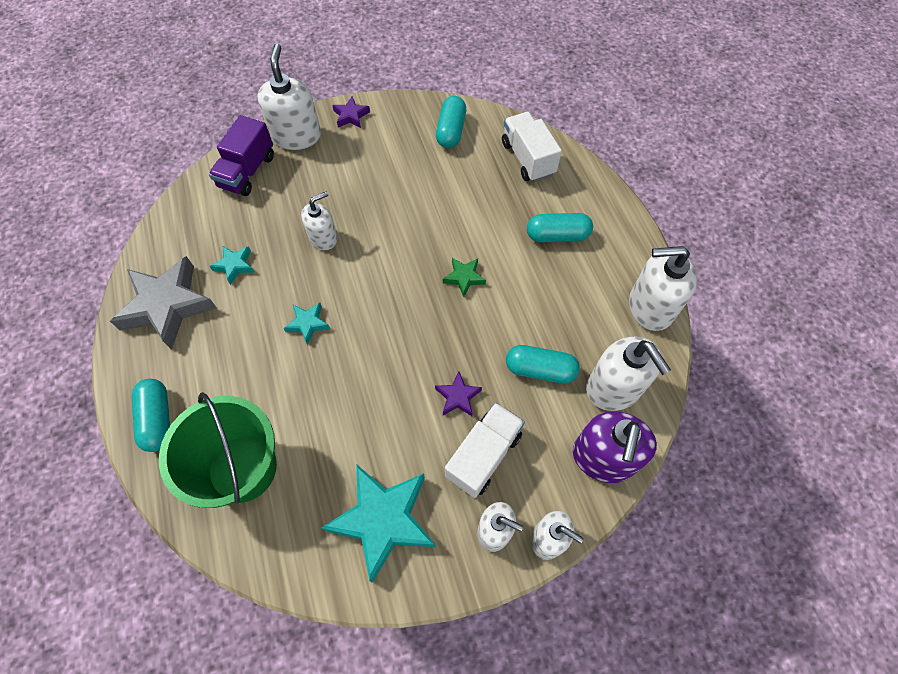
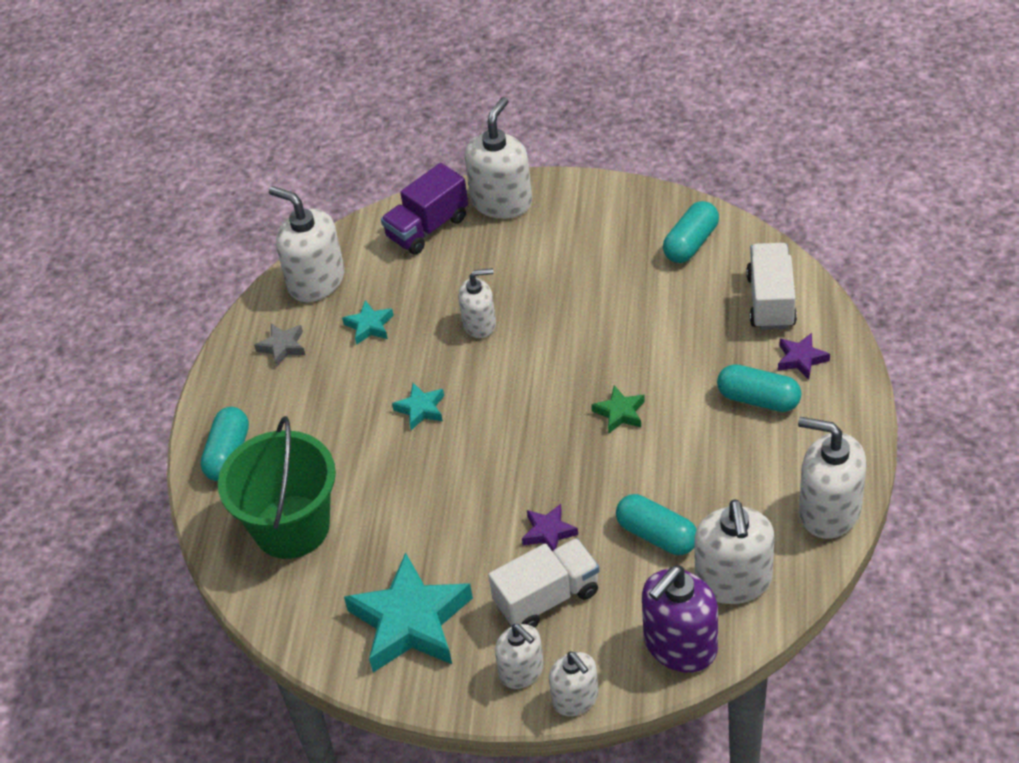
camera: 30 degrees right, 15 degrees down
grey star [110,256,217,350] -> grey star [254,323,305,367], size x0.46
purple star [332,97,370,128] -> purple star moved to [778,333,830,380]
none -> white soap dispenser [269,186,344,302]

